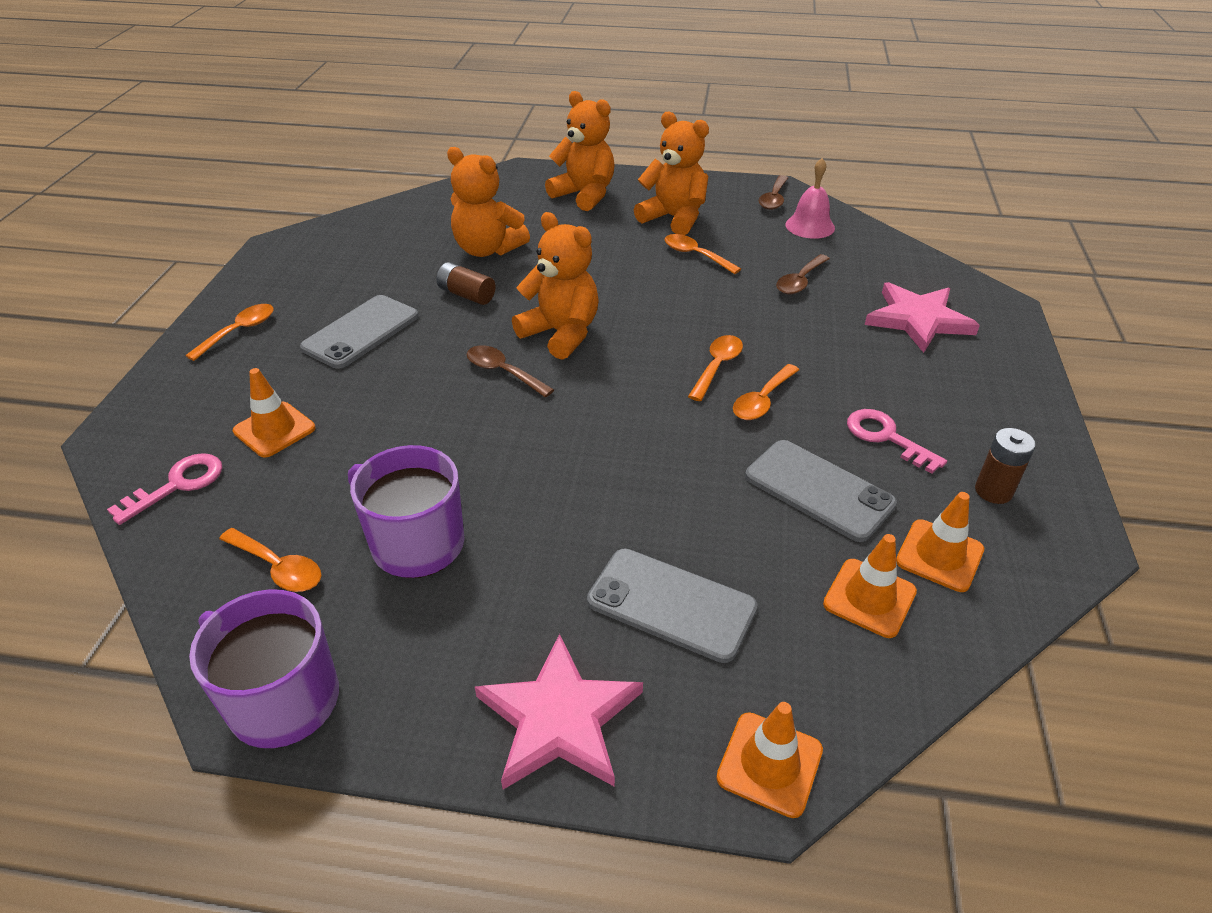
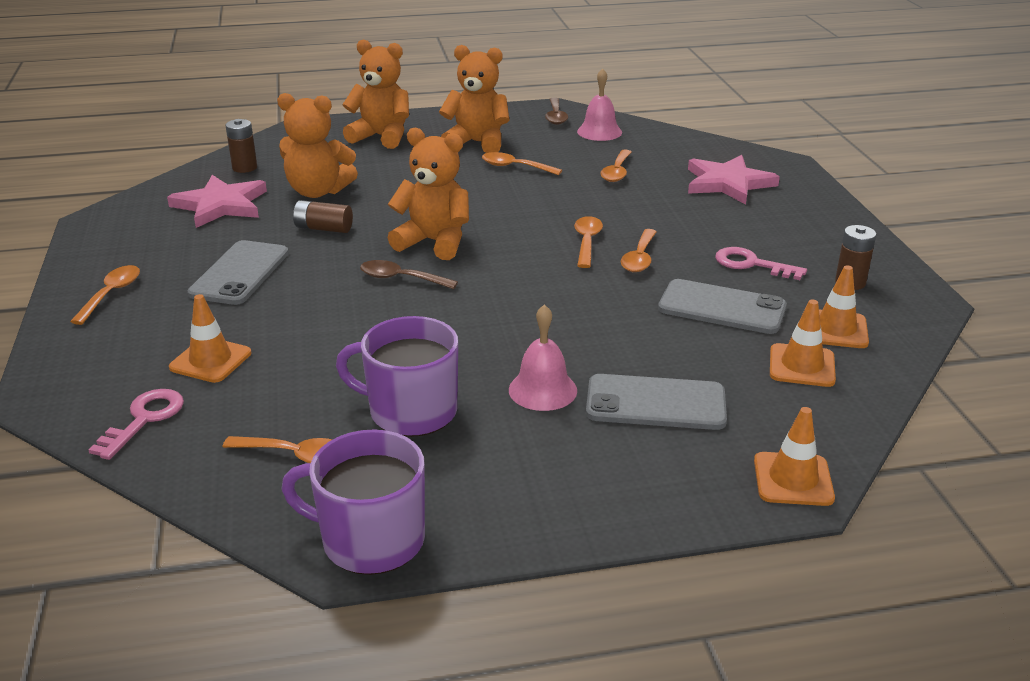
camera: 20 degrees left, 10 degrees down
pink star [475,634,643,790] -> pink star moved to [167,175,267,228]
brown spoon [776,254,830,294] -> orange spoon [600,149,632,182]
none -> brown battery [225,119,257,173]
none -> pink bell [509,304,577,411]

